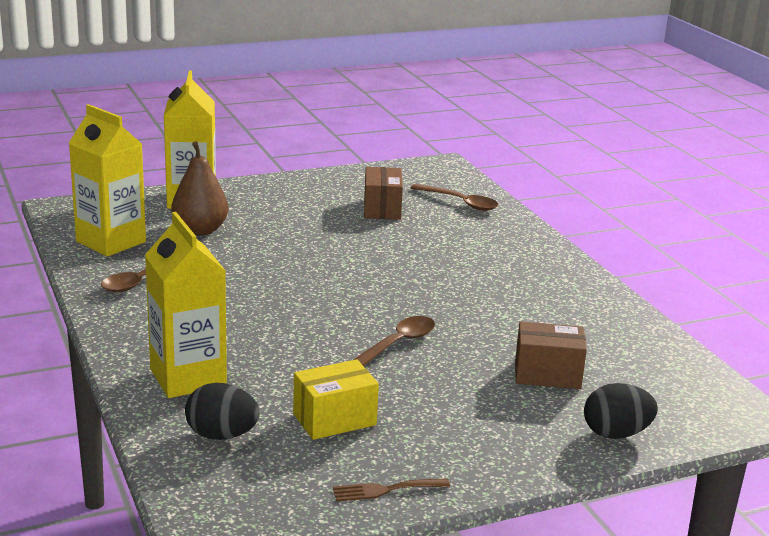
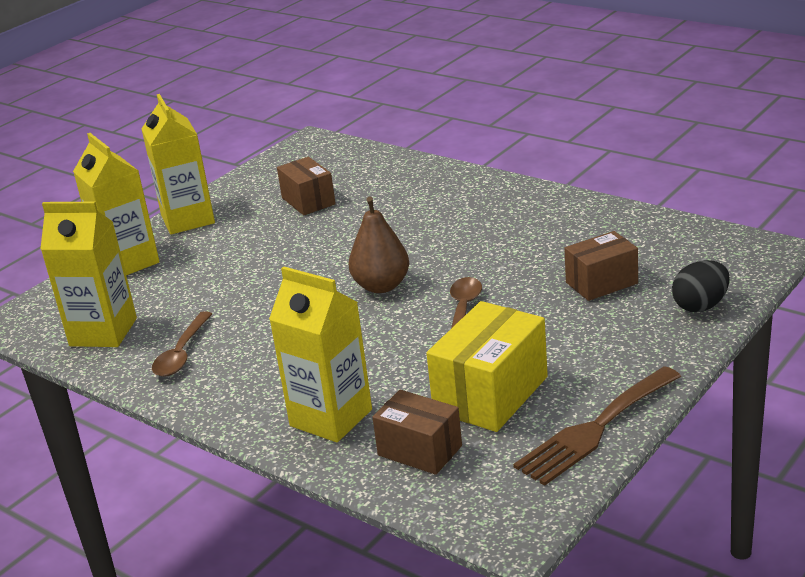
camera: 25 degrees left, 5 degrees up
brown pear [172,141,229,235] -> brown pear moved to [348,196,409,293]
black egg [185,383,260,440] -> brown box [372,390,462,475]
yellow box [293,359,379,440] -> yellow box [426,301,548,432], size x1.55
brown fork [333,479,450,502] -> brown fork [513,366,681,486], size x2.03
brown spoon [411,184,498,211] -> none
none -> yellow carton [142,94,215,234]

